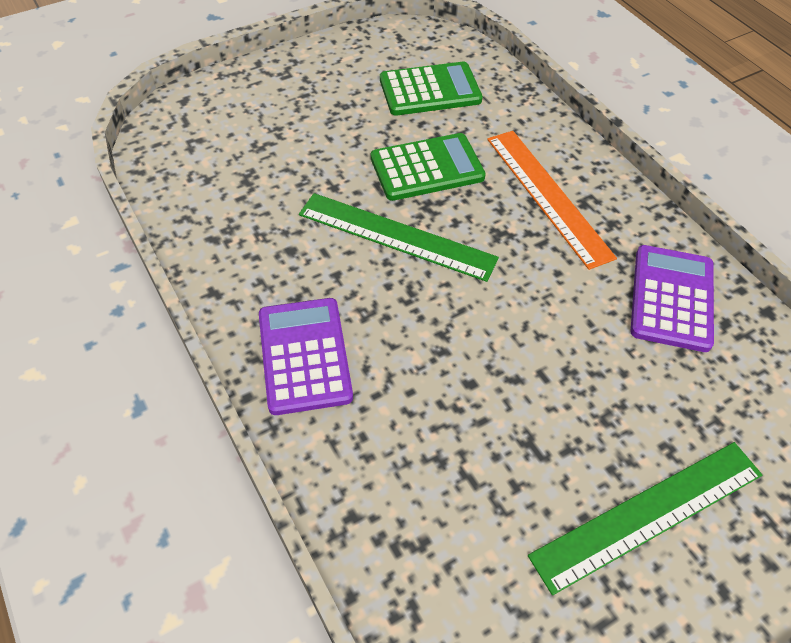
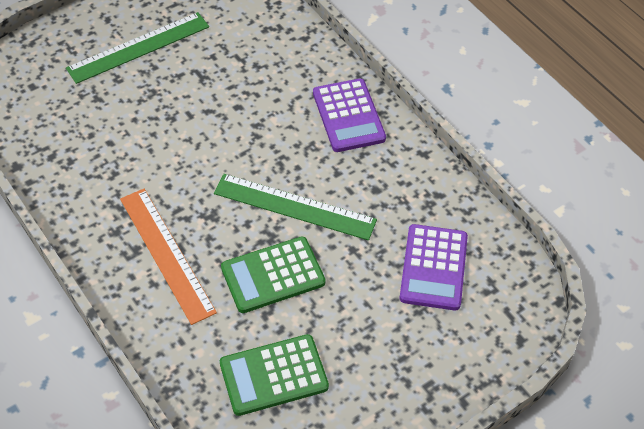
camera: 175 degrees right, 0 degrees up
purple calculator [630,245,714,352] -> purple calculator moved to [399,224,468,311]

